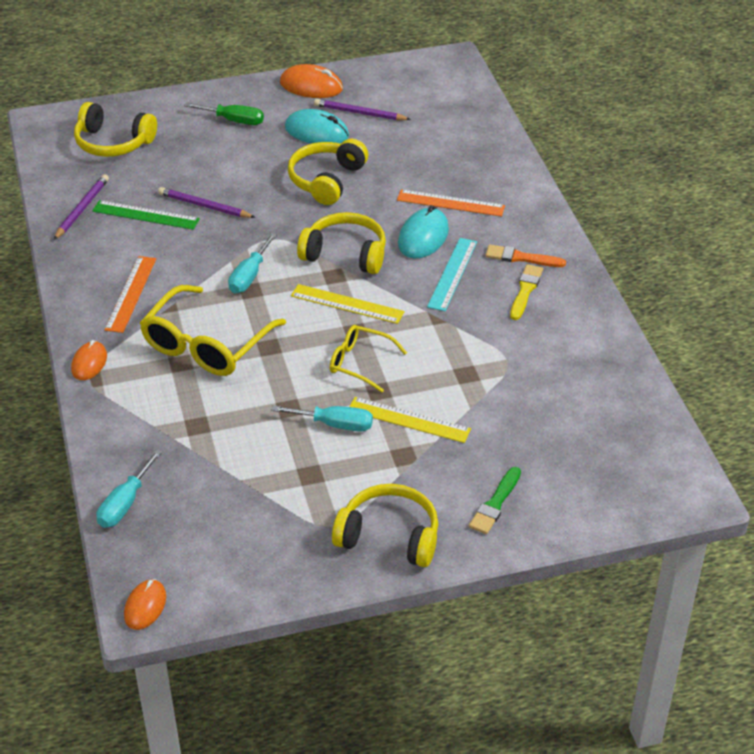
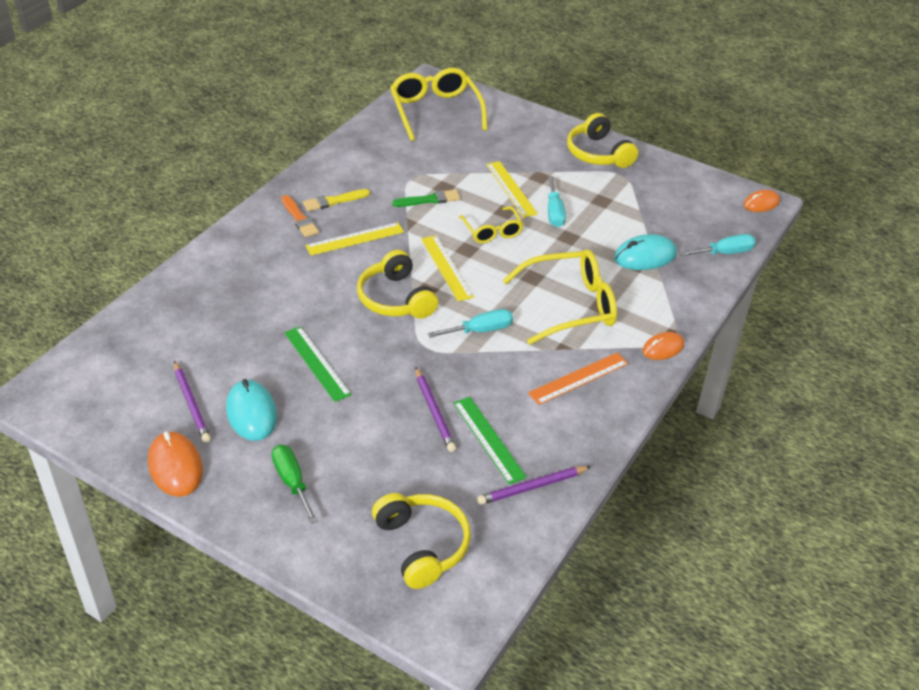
camera: 135 degrees left, 0 degrees up
turquoise screwdriver [271,405,373,431] -> turquoise screwdriver turned 150 degrees counterclockwise [548,176,566,227]
yellow headphones [288,139,368,205] -> green ruler [284,326,352,402]
orange ruler [397,189,505,217] -> none
turquoise mouse [398,205,449,259] -> turquoise mouse moved to [614,234,677,270]
turquoise ruler [427,238,477,311] -> yellow ruler [305,222,404,255]
green brush [469,467,521,534] -> green brush moved to [392,190,460,207]
none -> yellow glasses [390,68,487,141]

